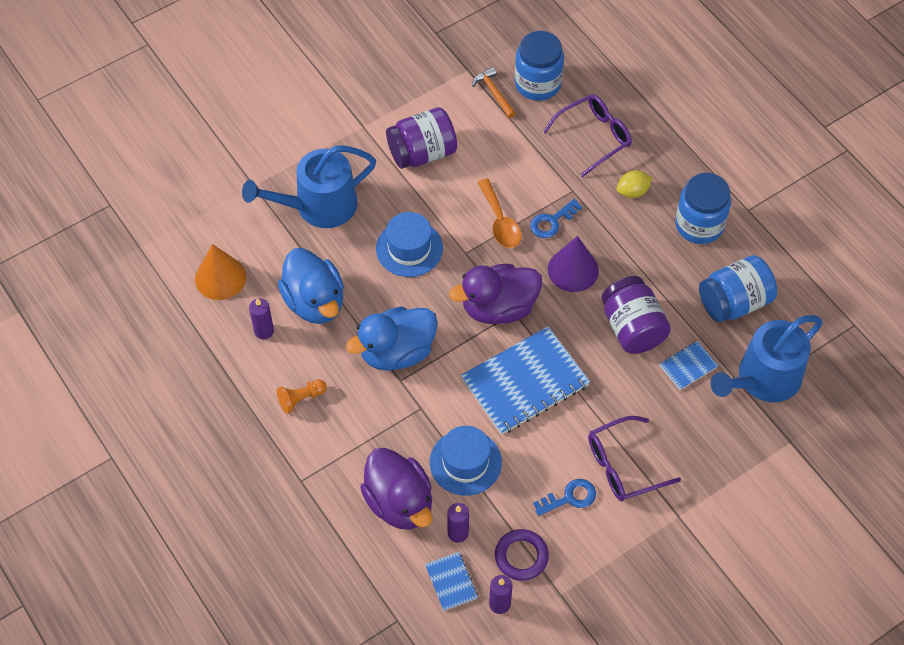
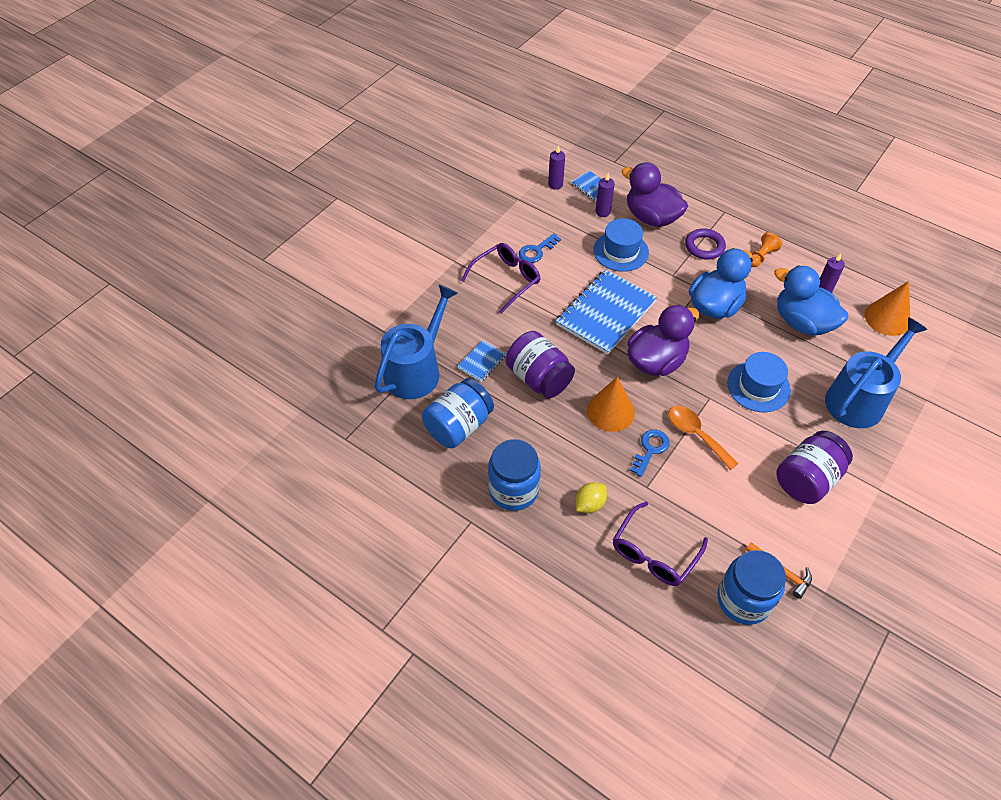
camera: 160 degrees right, 5 degrees down
purple ring [495,529,549,581] -> purple ring moved to [685,228,726,260]
purple cone [548,236,599,292] -> orange cone [587,376,635,432]

